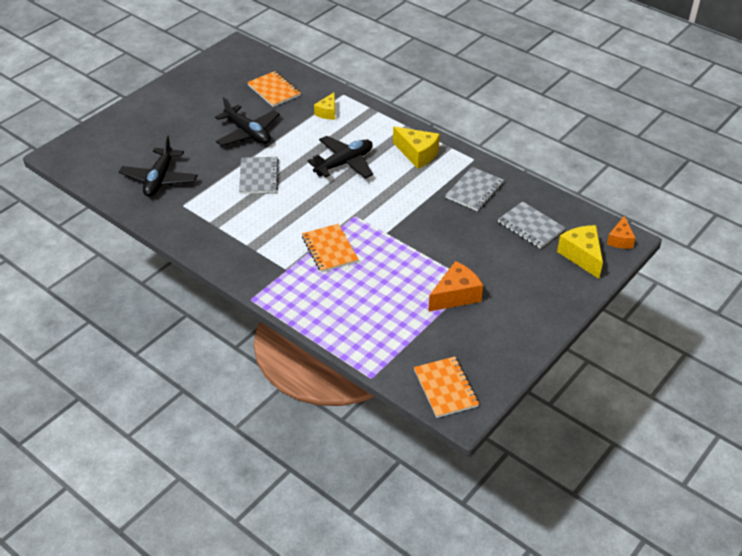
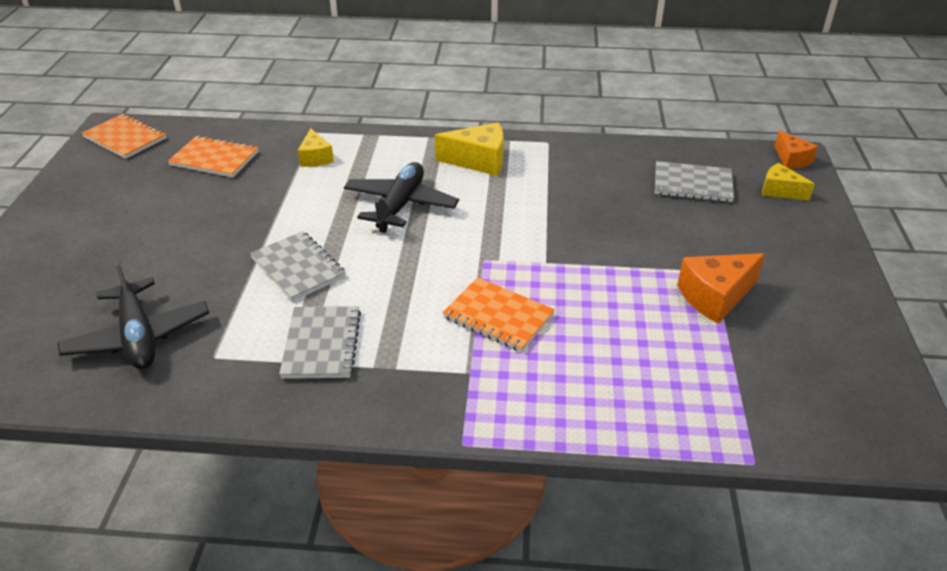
camera: 35 degrees left, 5 degrees down
black plane [215,97,280,146] -> none
orange notebook [414,356,479,418] -> orange notebook moved to [82,113,167,159]
orange cheese [428,261,483,312] -> orange cheese turned 135 degrees counterclockwise [677,253,765,324]
grey notebook [446,167,504,211] -> grey notebook moved to [279,306,361,379]
yellow cheese [557,225,603,279] -> yellow cheese [762,163,815,201], size x0.64

